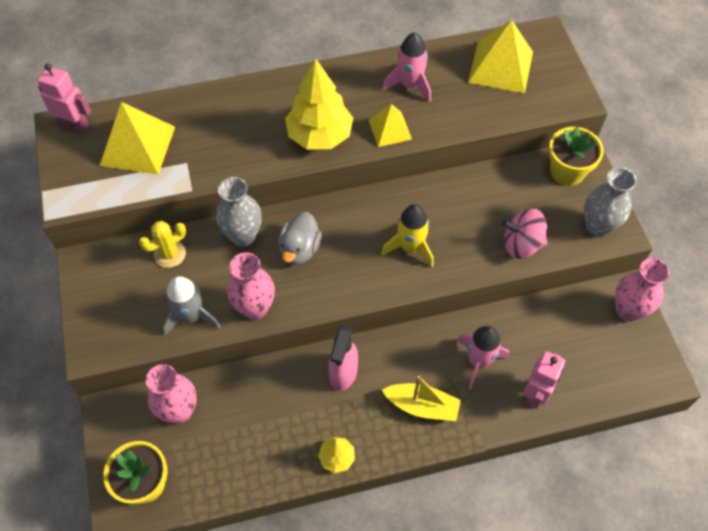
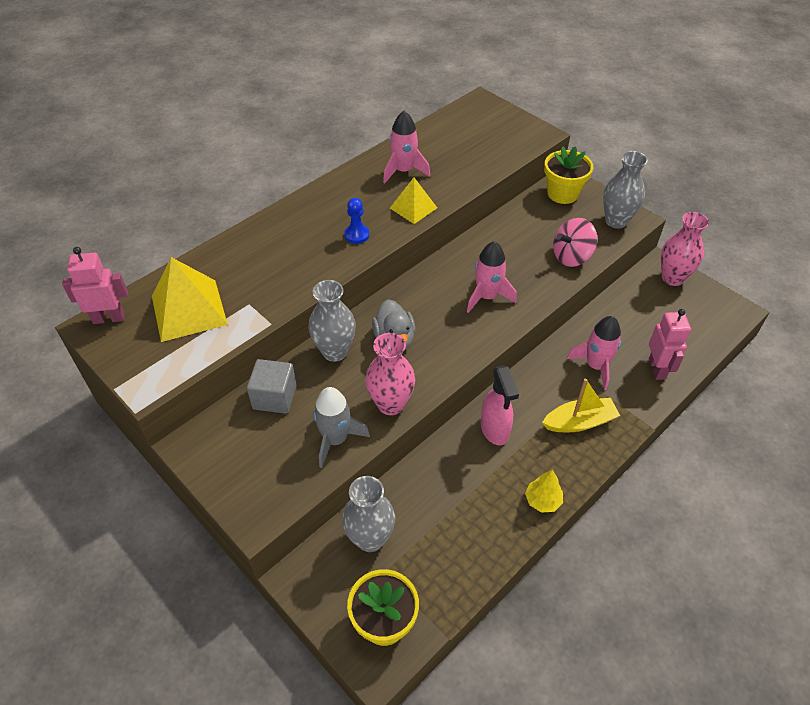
camera: 30 degrees left, 10 degrees down
yellow cactus [139,221,186,268] -> grey cube [247,359,297,414]
pink vase [146,364,197,423] -> grey vase [342,476,395,552]
yellow tree [285,58,353,149] -> blue pawn [344,198,369,244]
yellow rocket [381,204,434,267] -> pink rocket [467,241,517,313]
yellow pyramid [468,20,533,93] -> none

